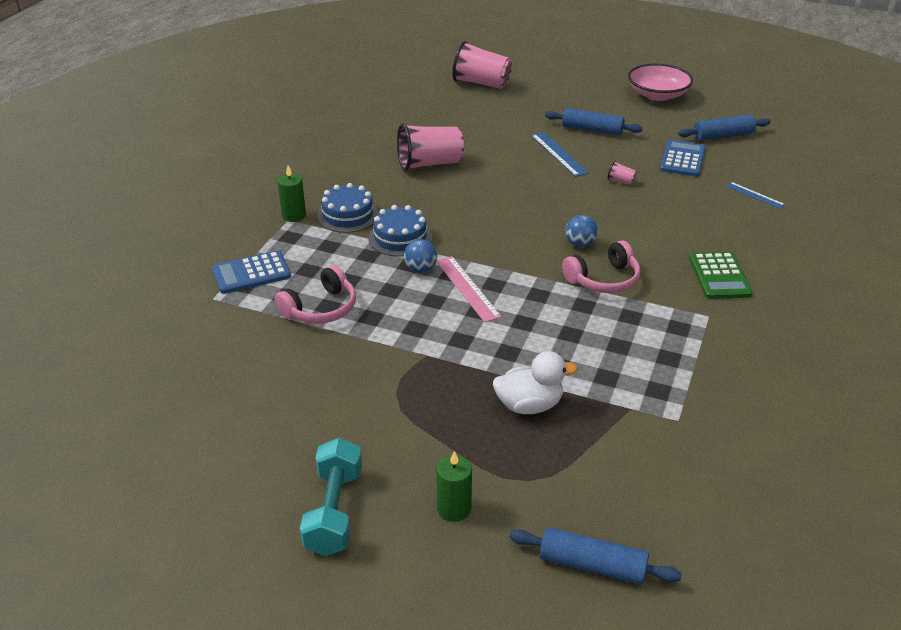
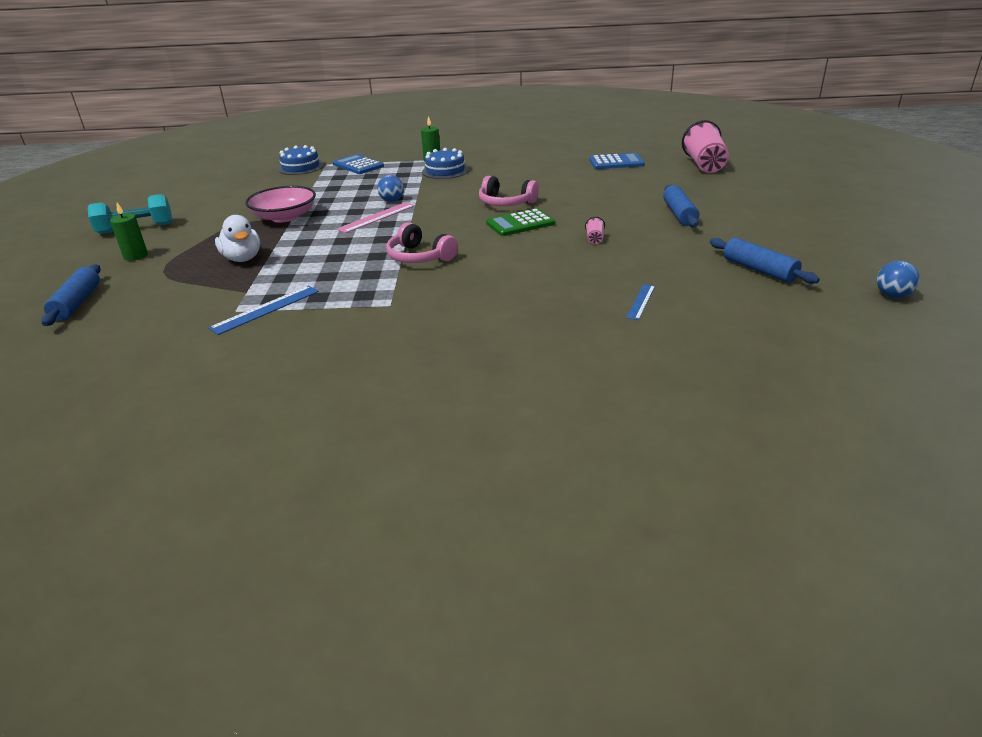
camera: 70 degrees right, 5 degrees down
pink headphones [274,265,356,324] -> pink headphones moved to [479,176,539,206]
blue cake [369,205,432,257] -> blue cake moved to [278,145,324,175]
pink cup [397,123,464,171] -> none
blue ruler [531,132,589,177] -> blue ruler moved to [208,285,319,335]
blue ball [566,215,598,247] -> blue ball moved to [877,261,920,298]
pink bowl [628,64,693,101] -> pink bowl moved to [245,186,316,222]
blue calculator [660,140,706,177] -> blue calculator moved to [589,153,645,169]
green calculator [689,252,753,299] -> green calculator moved to [486,208,555,236]

